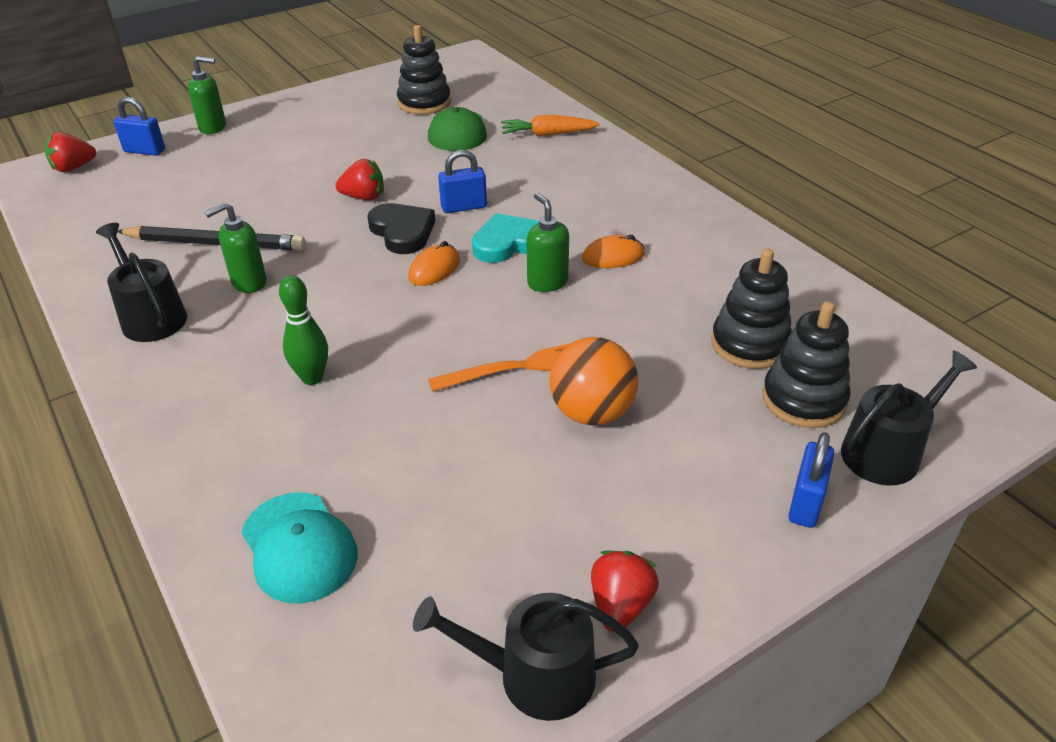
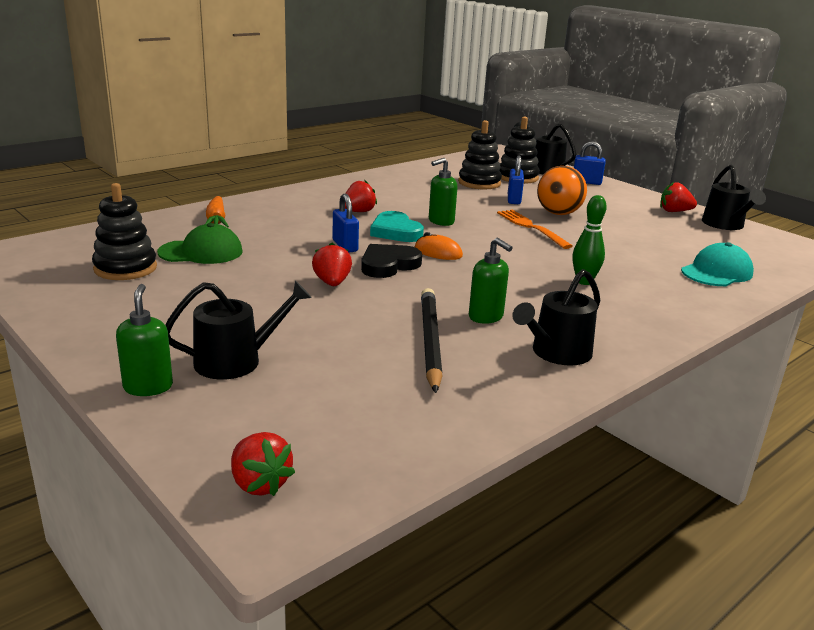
camera: 100 degrees left, 15 degrees down
blue padlock [114,97,165,156] -> blue padlock moved to [508,155,524,204]
orange mouse [582,235,645,268] -> none
none -> black watering can [165,281,312,379]
none -> red strawberry [345,180,377,212]

